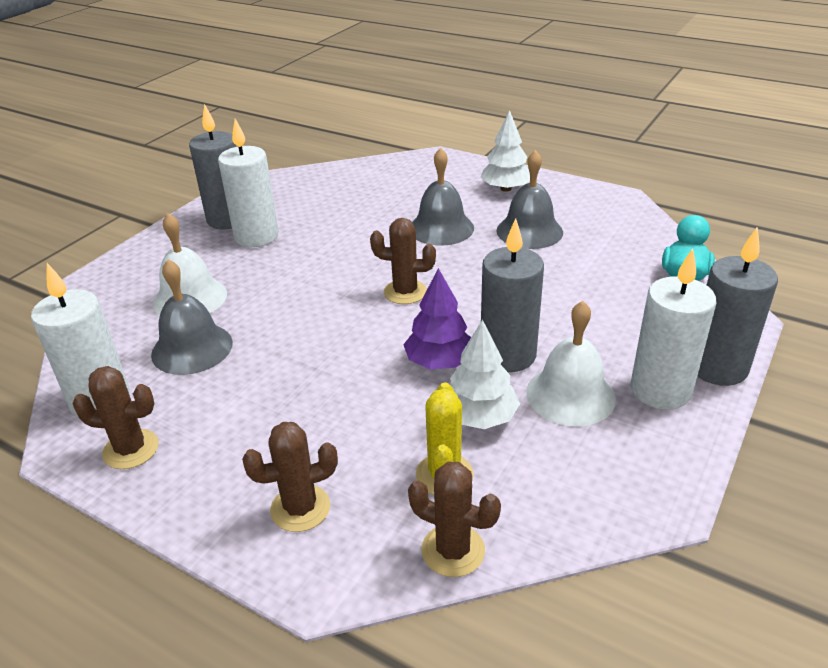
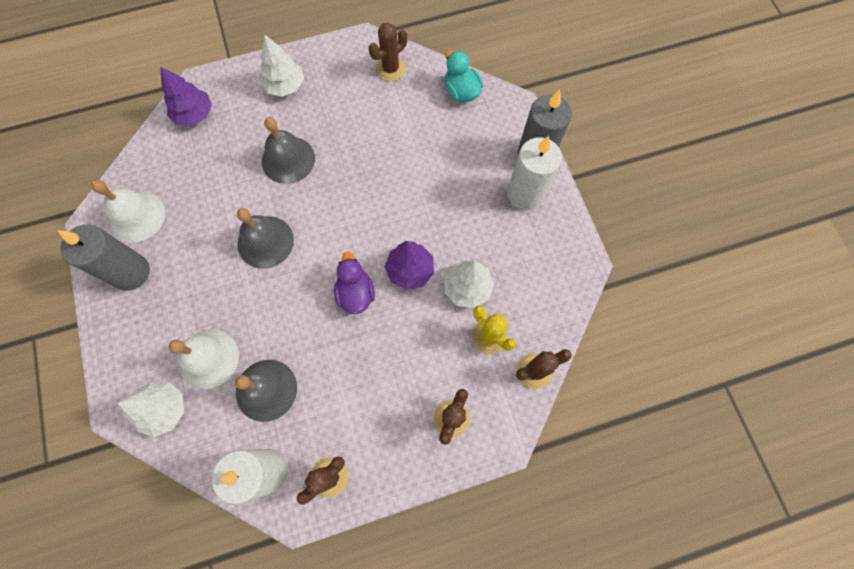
camera: 50 degrees left, 35 degrees up
white candle [218,119,279,247] -> none
brown cactus [370,218,436,304] -> brown cactus moved to [369,22,407,81]
grey candle [481,219,544,372] -> none
grey bell [497,150,563,249] -> grey bell moved to [237,208,294,269]
white bell [526,301,616,426] -> white bell moved to [91,180,165,242]
none -> white tree [117,382,184,437]
none -> purple tree [160,66,212,126]
none -> purple duck [334,251,375,314]

